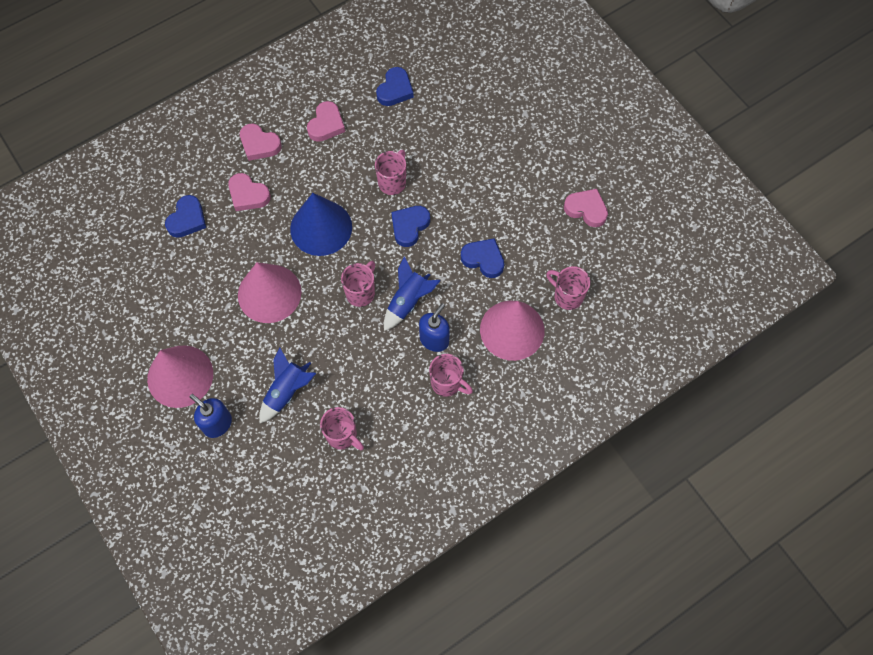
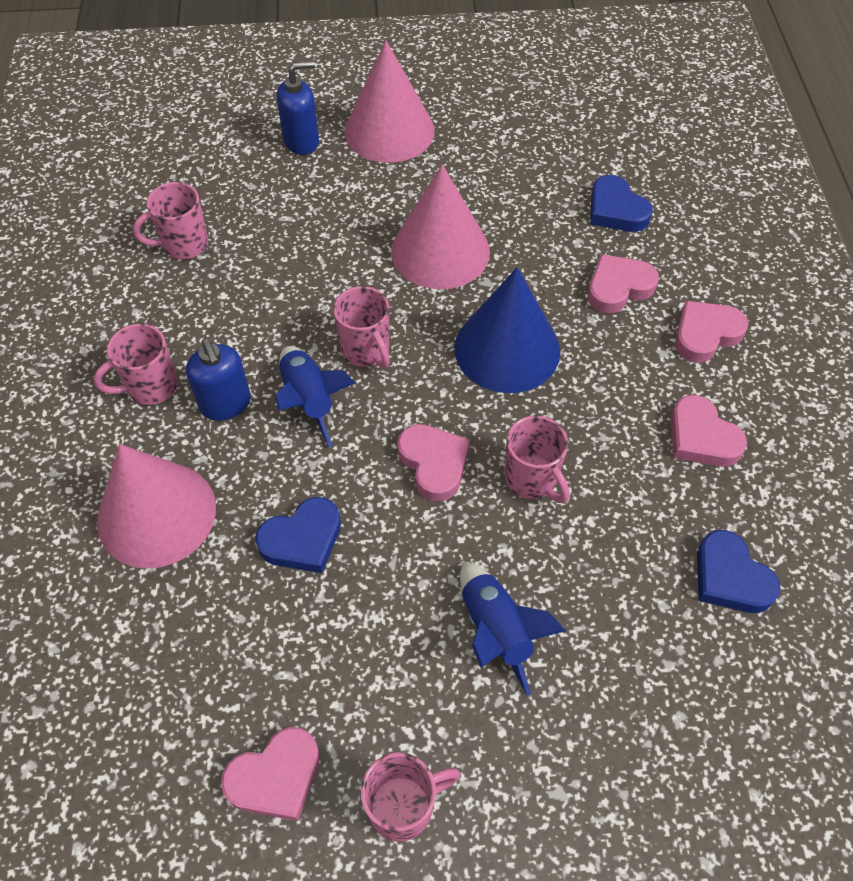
camera: 120 degrees right, 10 degrees down
blue rocket [259,348,316,423] -> blue rocket moved to [460,562,566,695]
blue heart [391,206,430,247] -> pink heart [397,424,470,501]
pink mug [546,266,590,310] -> pink mug moved to [361,752,461,842]

